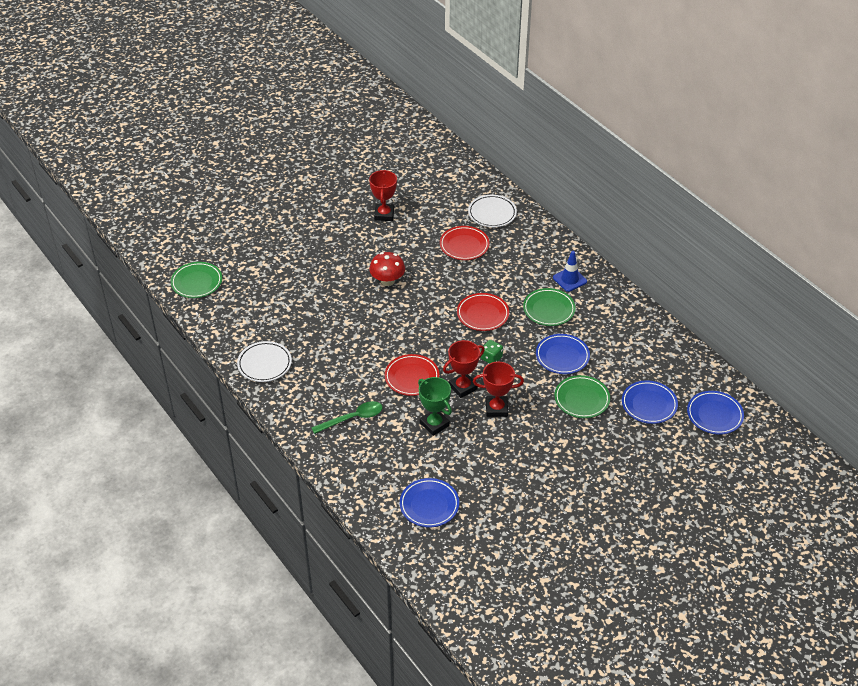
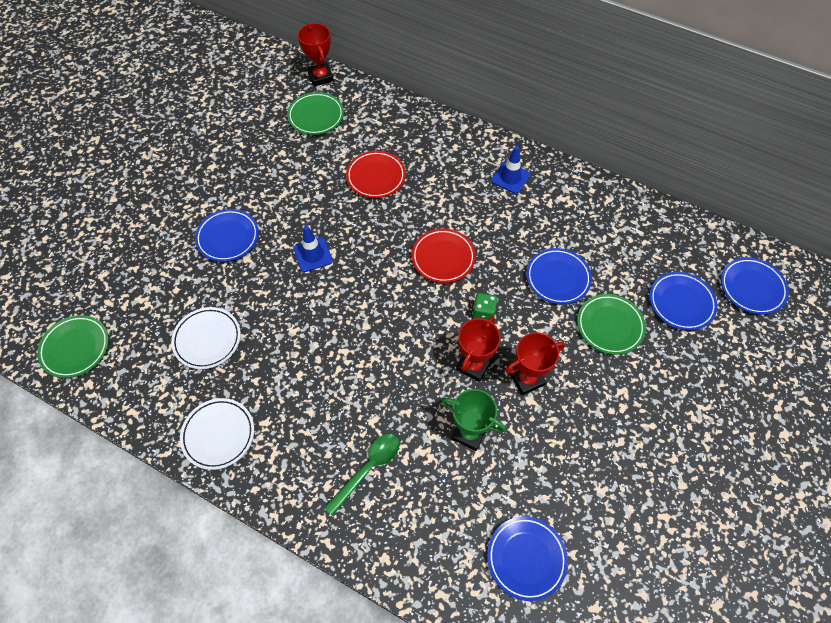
camera: 25 degrees left, 15 degrees up
red trophy [369,170,397,221] -> red trophy moved to [298,23,334,87]
red mushroom [369,252,405,286] -> blue traffic cone [294,226,333,272]
red plate [385,354,439,396] -> none
white plate [468,195,517,227] -> white plate moved to [171,307,241,369]
green plate [523,288,576,326] -> green plate moved to [287,92,344,135]
none -> blue plate [195,209,259,262]

